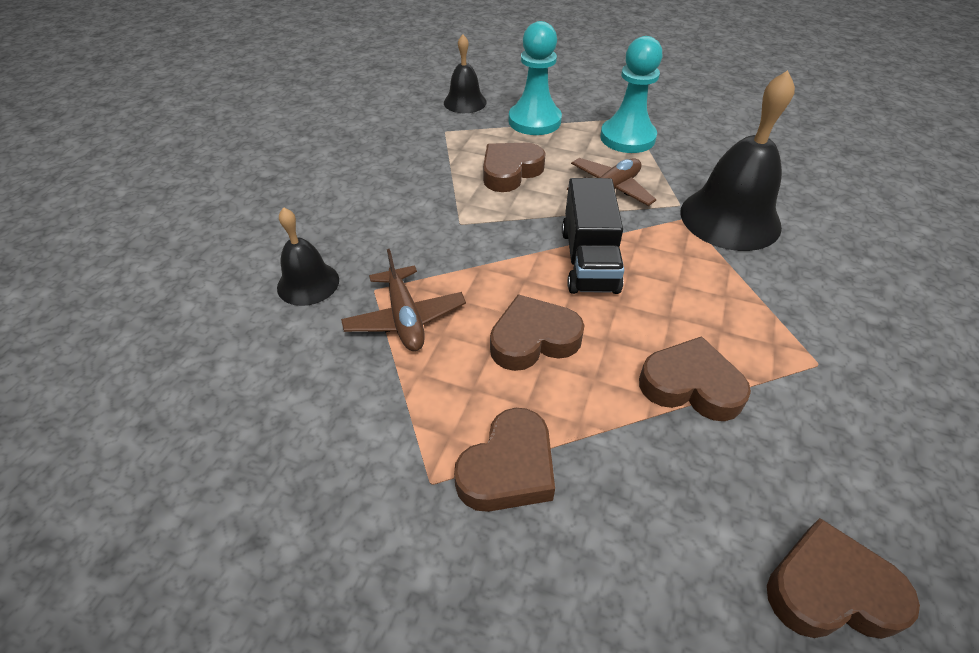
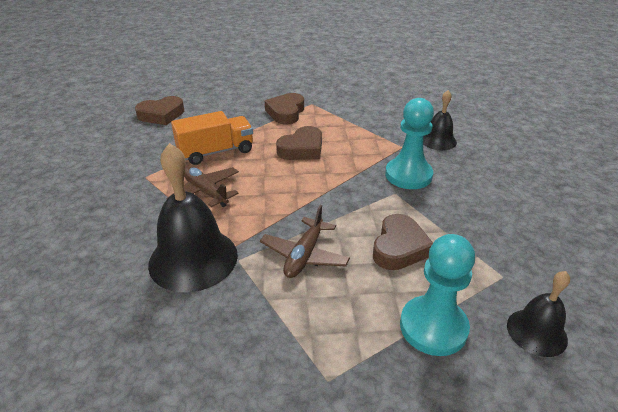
camera: 155 degrees right, 10 degrees down
brown plane [341,249,466,351] -> brown plane moved to [166,166,239,207]
black truck [562,178,624,294] -> none
turquoise pawn [600,36,663,153] -> turquoise pawn moved to [385,98,434,189]
brown heart [639,336,751,421] -> orange truck [171,111,253,165]

